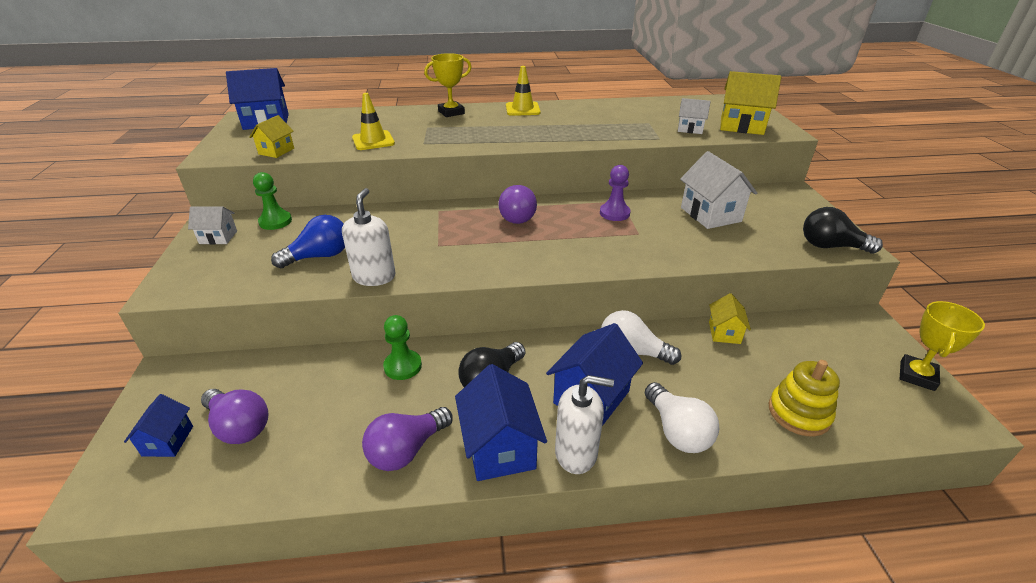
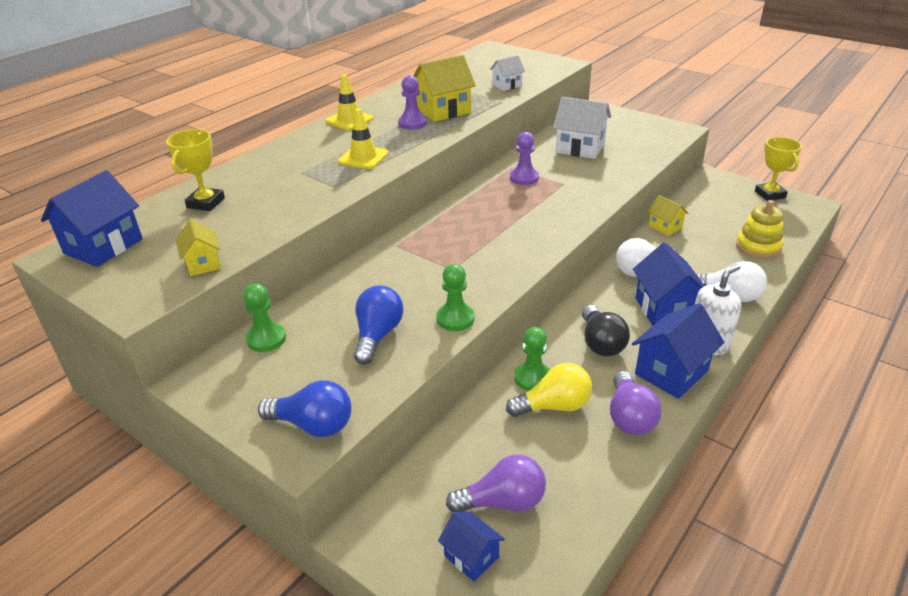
camera: 45 degrees left, 0 degrees up
white house [188,206,237,244] -> none
white soap dispenser [342,188,396,286] -> green pawn [436,264,475,331]
yellow traffic cone [352,93,395,150] -> yellow traffic cone moved to [338,108,389,169]
yellow trophy [424,53,471,117] -> yellow trophy moved to [166,129,225,211]
blue house [455,364,547,481] -> blue house turned 75 degrees counterclockwise [632,303,724,399]
purple light bulb [498,185,537,224] -> none
yellow house [720,71,781,135] -> yellow house moved to [413,55,476,122]
black light bulb [803,207,883,253] -> none
none -> blue light bulb [258,380,352,437]
none -> purple pawn [398,75,427,130]
none -> yellow light bulb [506,363,592,417]

